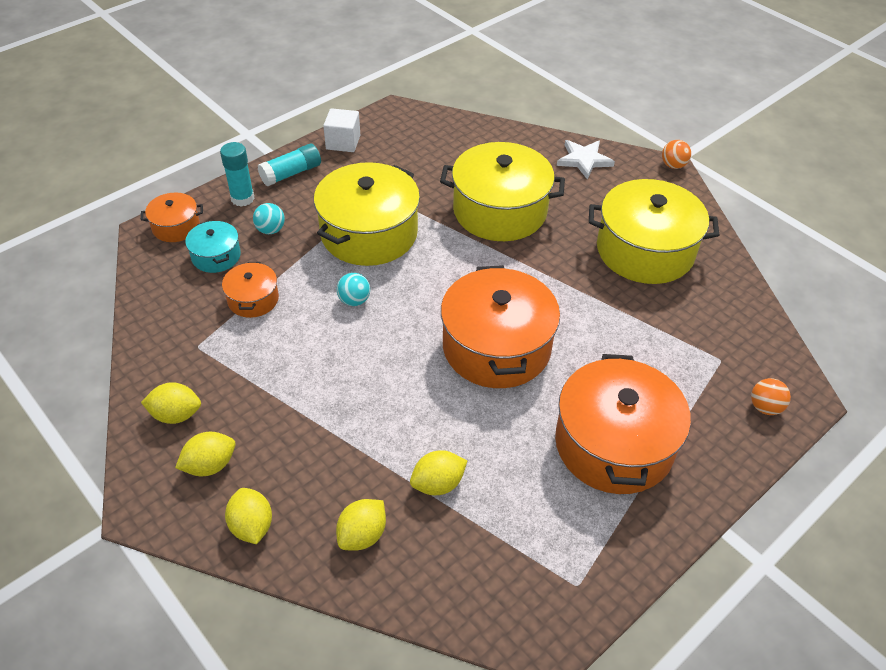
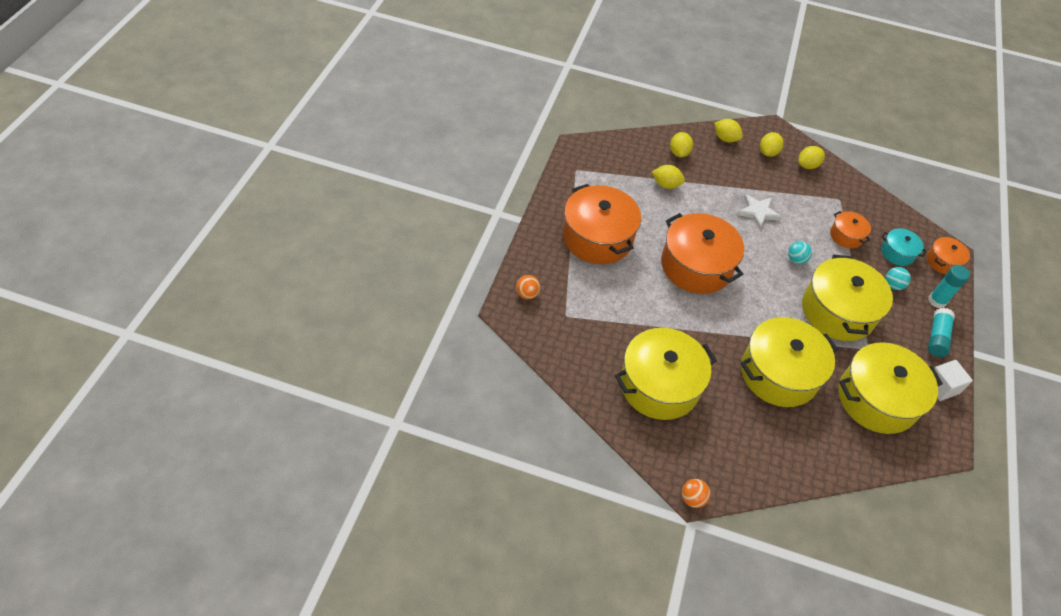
camera: 145 degrees right, 5 degrees up
yellow lemon [410,450,467,495] -> yellow lemon turned 75 degrees clockwise [652,165,685,189]
white star [557,140,615,179] -> white star moved to [737,194,782,229]
none -> yellow pot [839,342,943,434]

